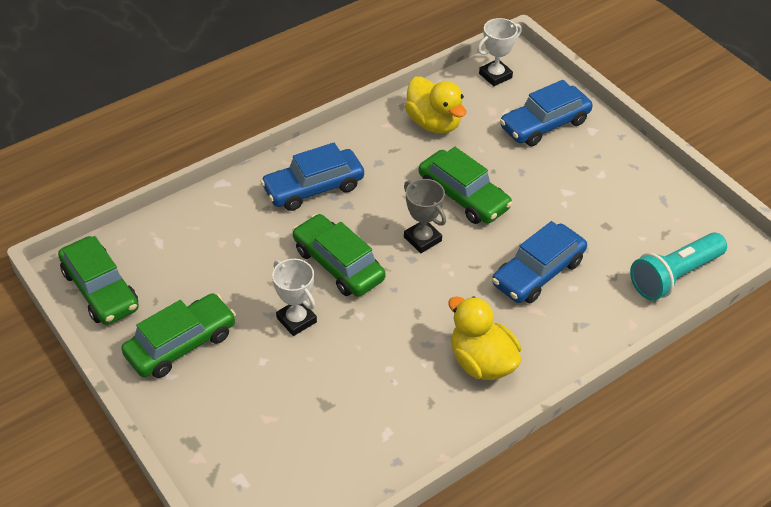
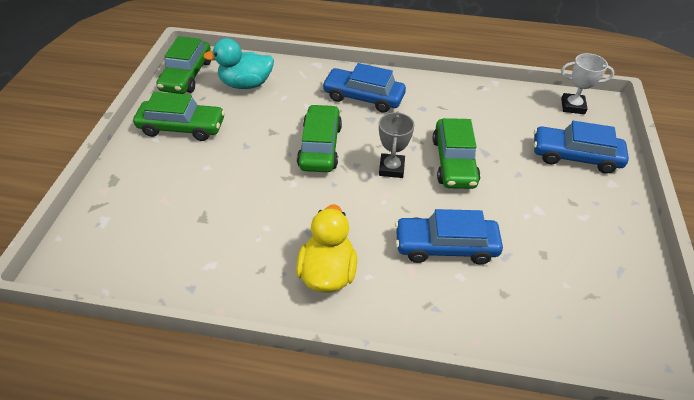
camera: 45 degrees right, 0 degrees up
white trophy [272,259,317,336] -> none
yellow duck [405,76,466,133] -> none
turquoise flashlight [630,233,727,301] -> none
none -> turquoise duck [203,38,274,89]

